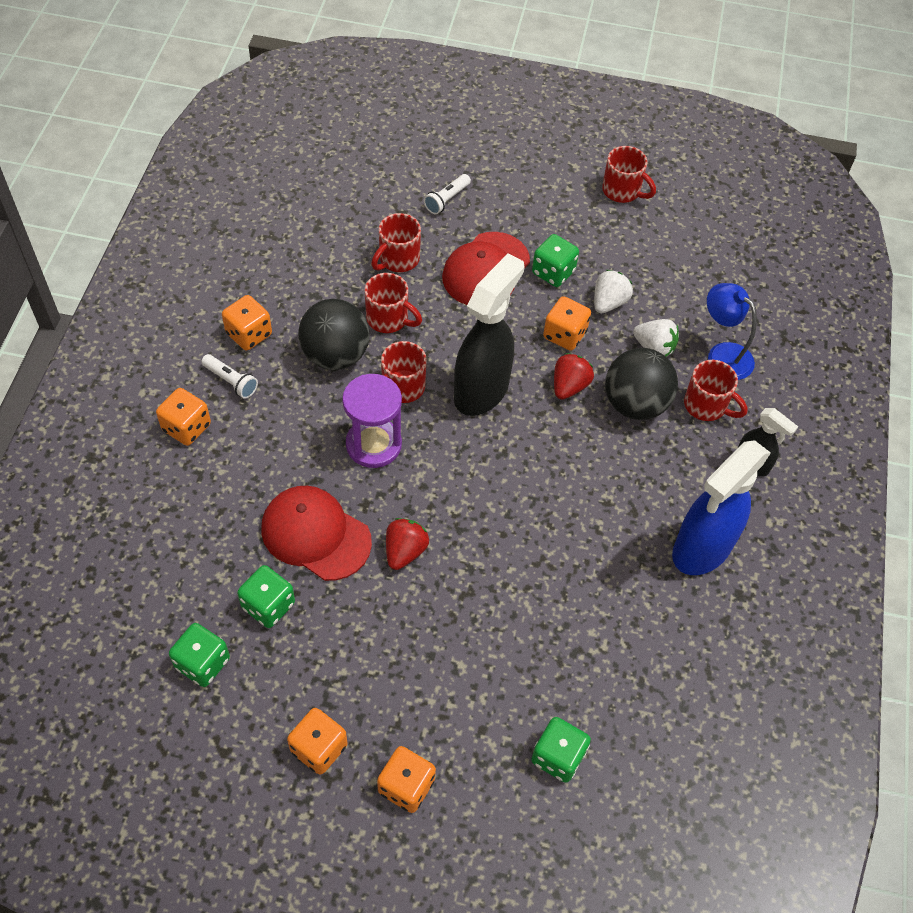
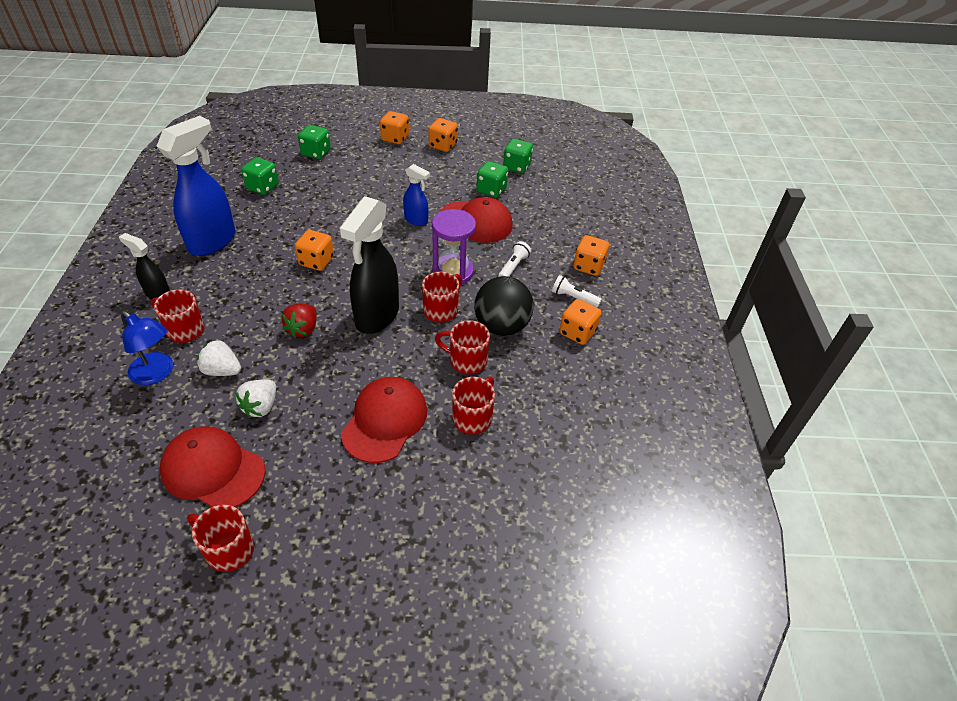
camera: 170 degrees right, 10 degrees down
red strawberry [386,518,429,570] -> blue spray bottle [403,164,430,226]
white flashlight [424,174,471,214] -> white flashlight moved to [498,241,531,277]
green dice [532,234,579,287] -> green dice moved to [241,157,279,195]
orange dice [543,296,591,351] -> orange dice moved to [295,230,334,271]
black ball [605,348,678,420] -> none
none -> red cap [159,426,265,507]

